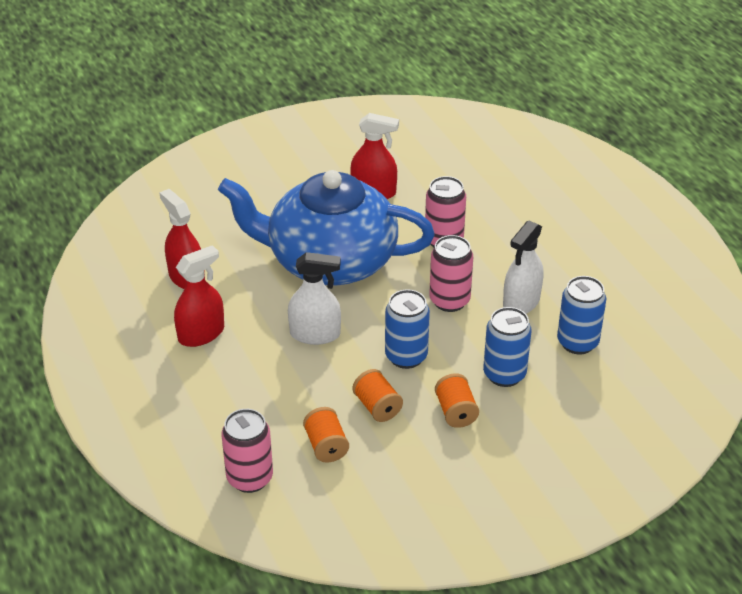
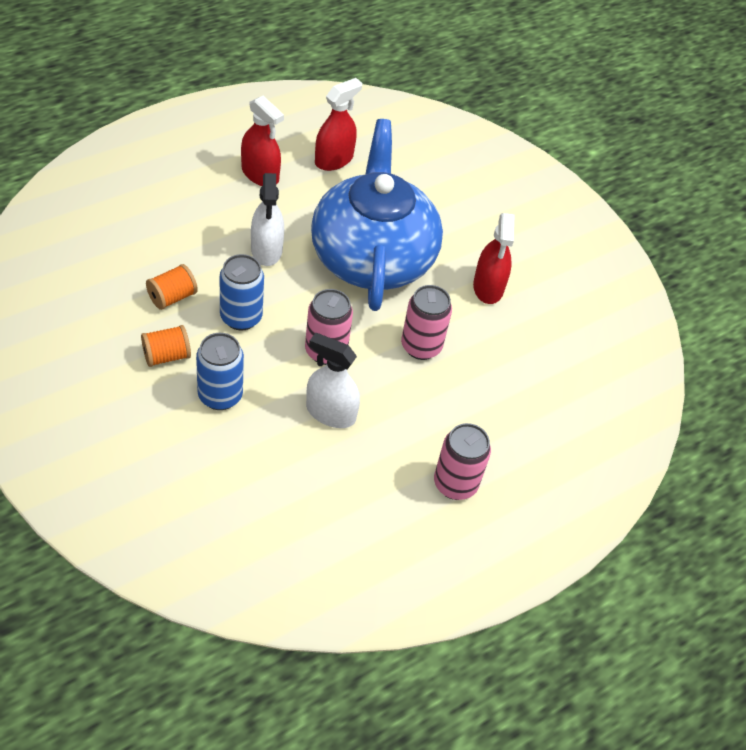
camera: 75 degrees right, 10 degrees up
pink can [221,409,273,493] -> pink can moved to [434,423,491,500]
orange spool [303,407,349,463] -> none
blue can [557,276,606,354] -> none

